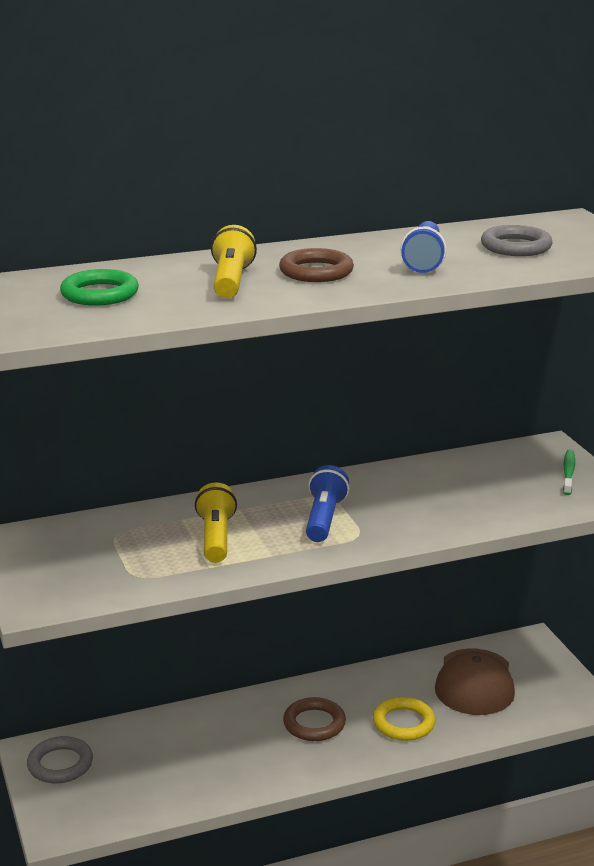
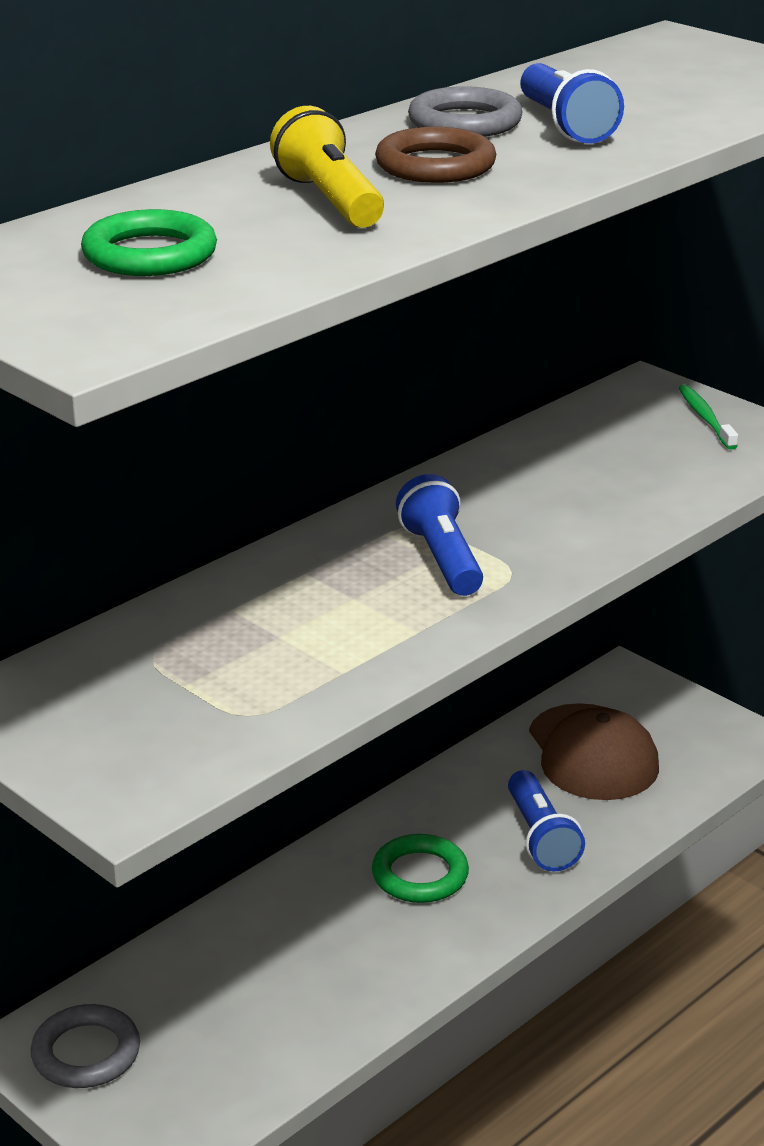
camera: 25 degrees left, 5 degrees up
yellow flashlight [195,482,237,563] -> none
brown ring [283,697,346,741] -> green ring [372,834,469,903]
yellow ring [373,697,436,741] -> blue flashlight [508,770,585,871]
grey ring [481,225,552,256] -> grey ring moved to [408,86,523,137]

